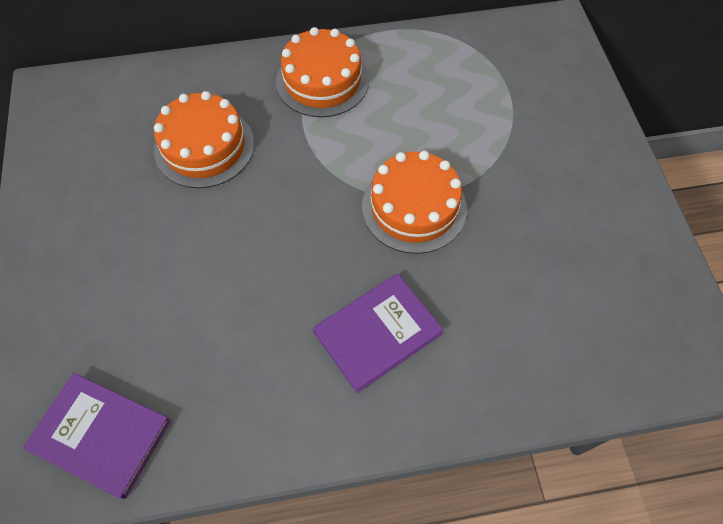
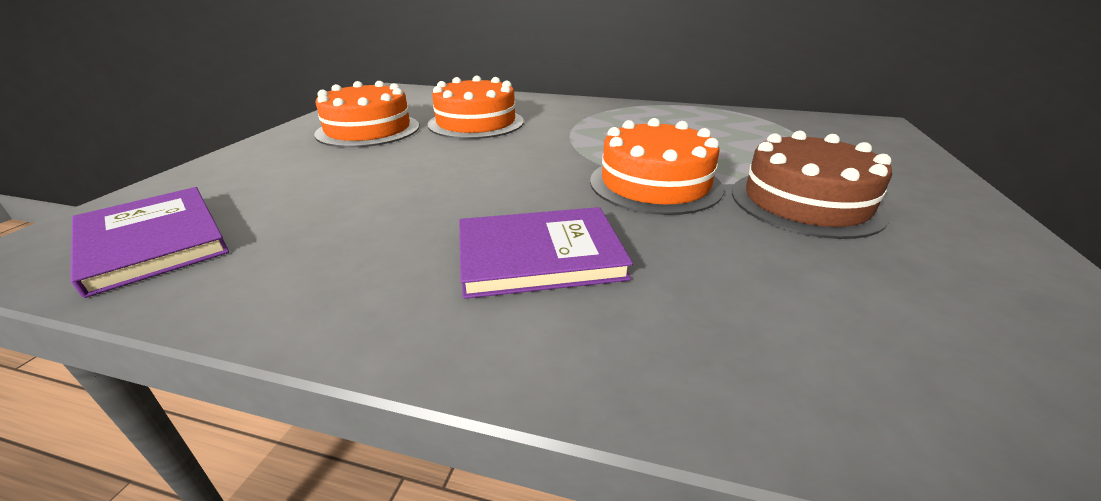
camera: 25 degrees right, 30 degrees down
orange cake [276,27,369,117] -> orange cake moved to [314,81,419,147]
none -> brown cake [732,131,892,239]

